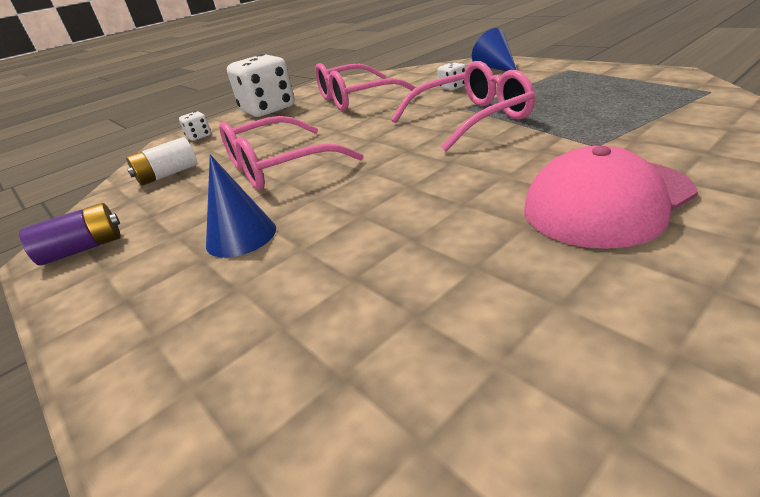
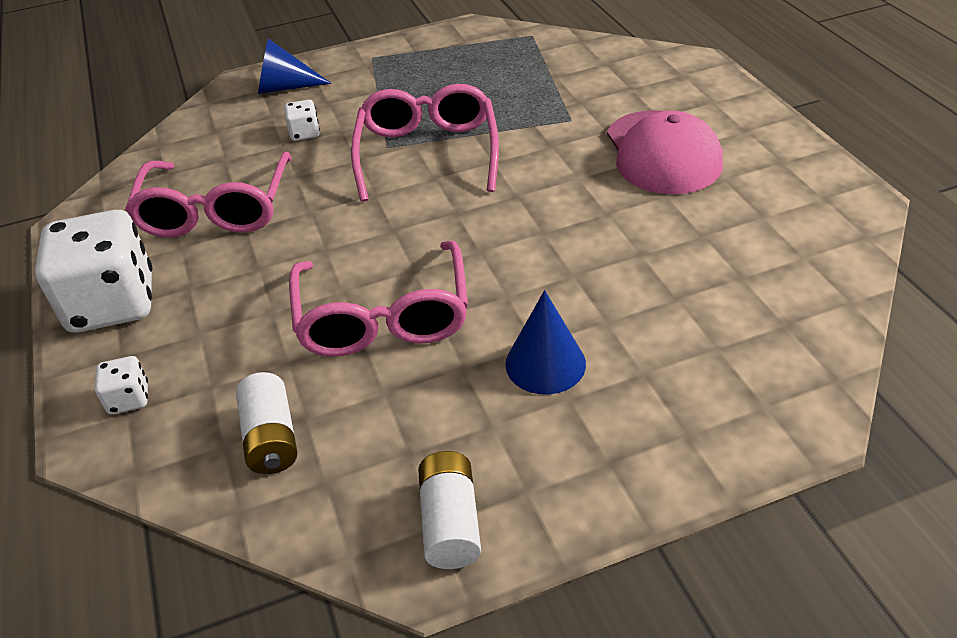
camera: 70 degrees left, 10 degrees up
purple battery [19,203,121,266] -> white battery [418,451,481,569]

